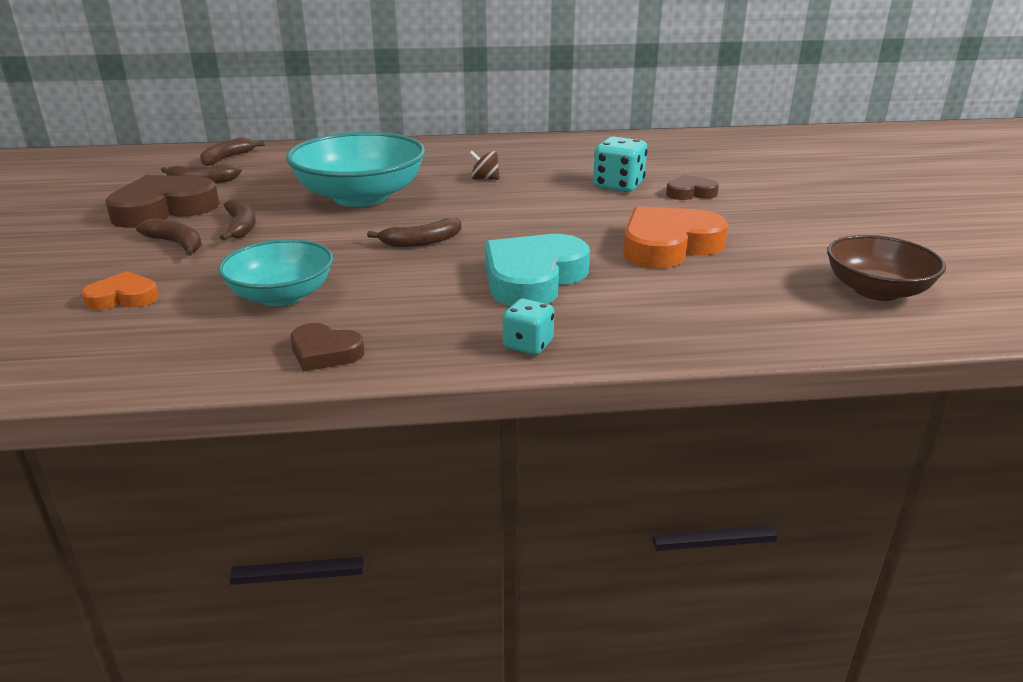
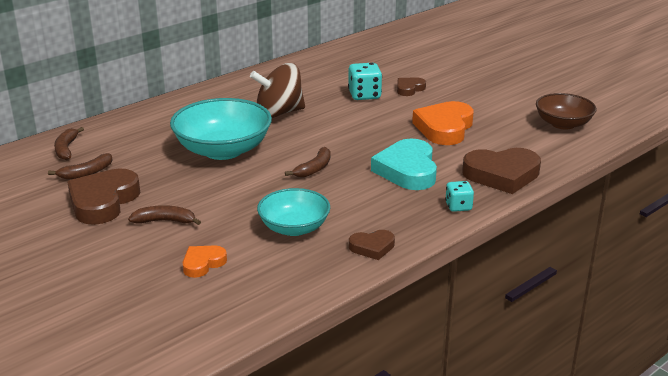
camera: 35 degrees left, 0 degrees up
brown banana [220,198,256,241] -> none
brown spinning top [469,151,500,180] -> brown spinning top [250,63,305,118], size x2.39
none -> brown heart [462,148,541,194]

